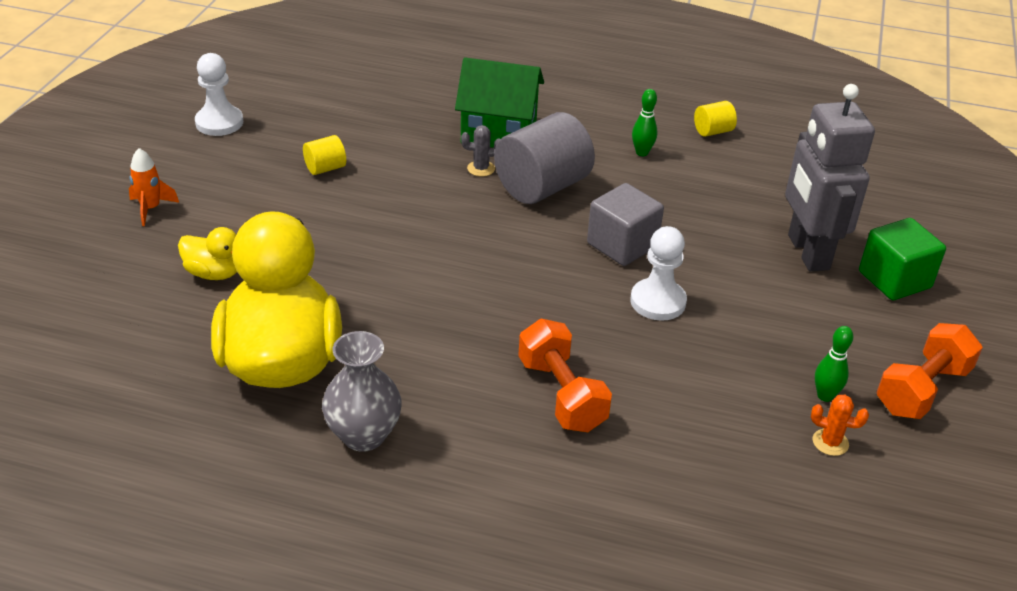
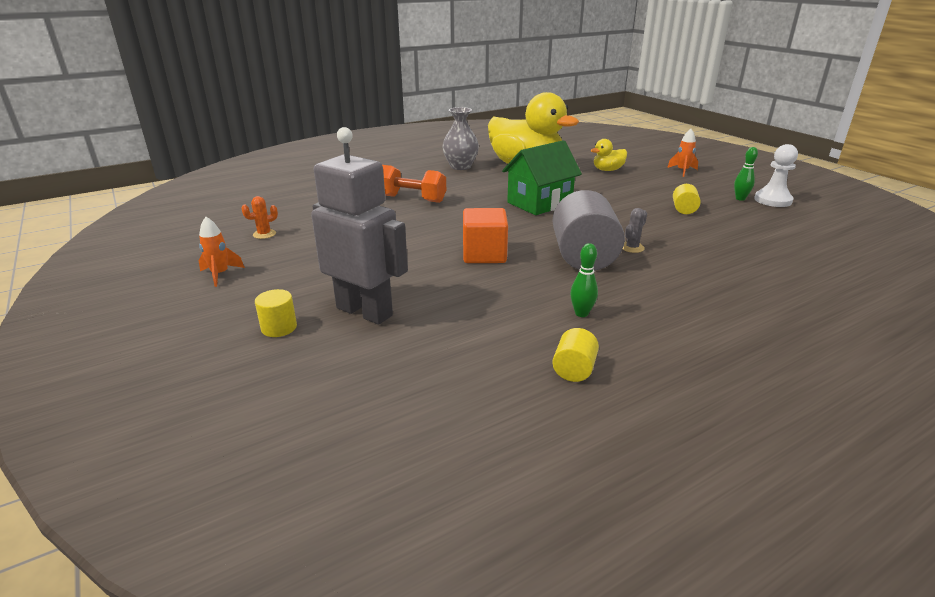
camera: 135 degrees right, 10 degrees down
green house [455,58,544,148] -> green house moved to [502,140,582,215]
grey cube [587,183,664,266] -> orange cube [463,208,508,263]
white pawn [630,226,687,321] -> none
green bowling pin [815,326,853,402] -> green bowling pin moved to [734,147,758,201]
green cube [859,218,946,300] -> yellow cylinder [255,289,297,337]
orange dumbbell [877,323,983,419] -> orange rocket [199,217,245,287]

